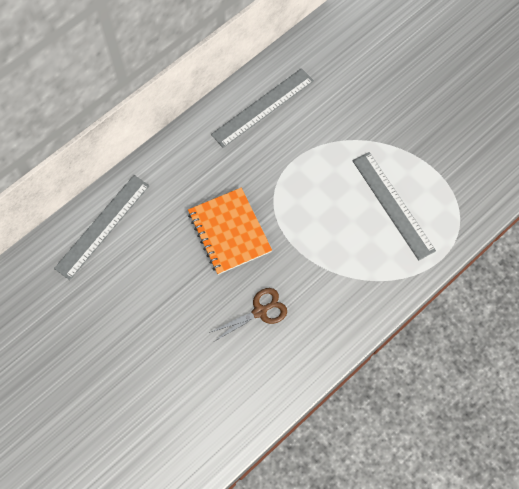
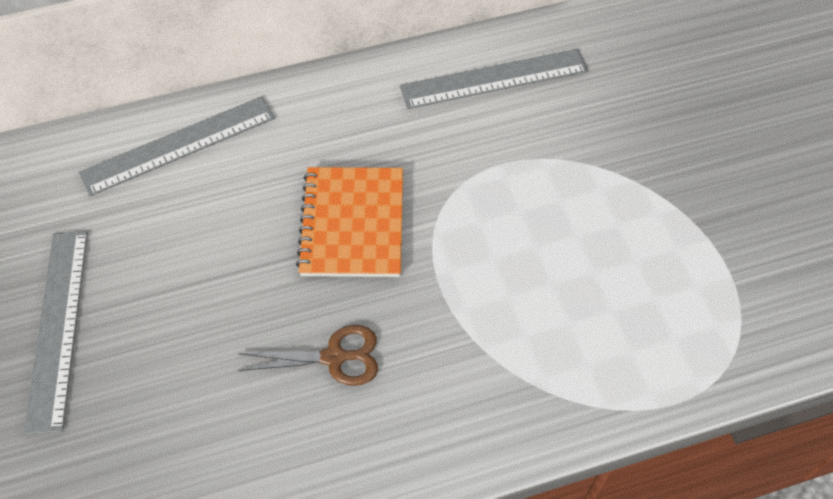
camera: 25 degrees right, 10 degrees down
grey ruler [353,152,436,260] -> grey ruler moved to [24,231,88,435]

